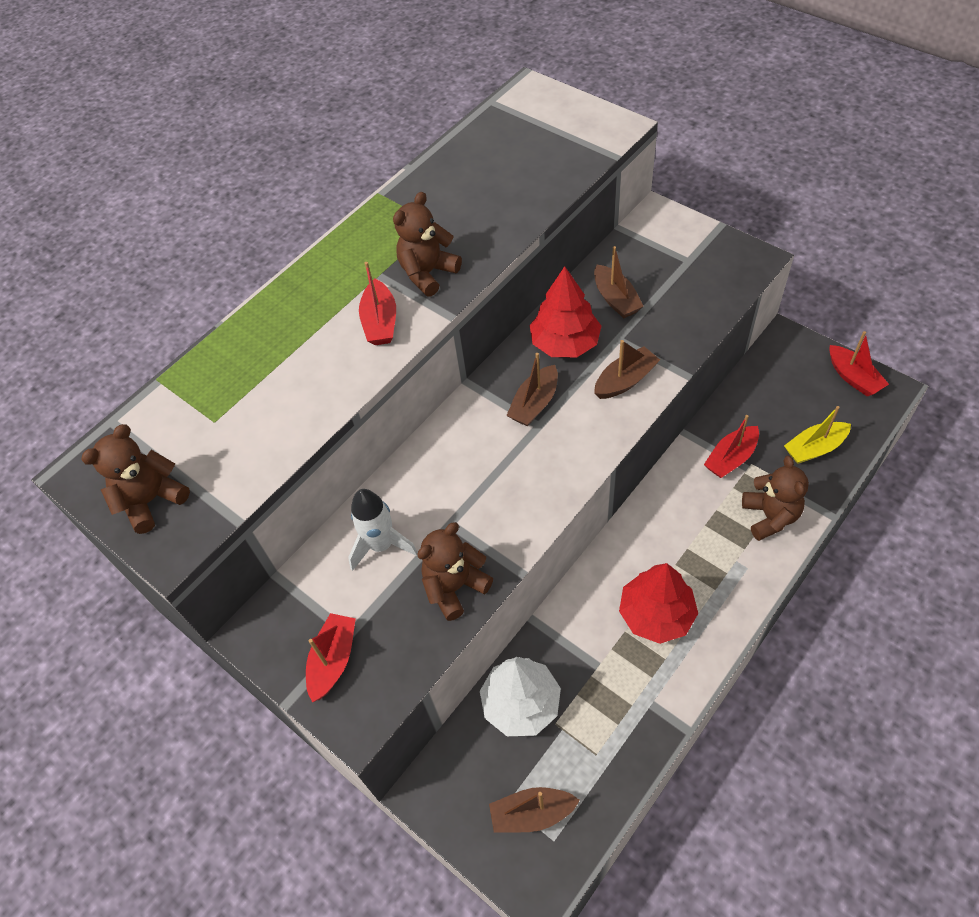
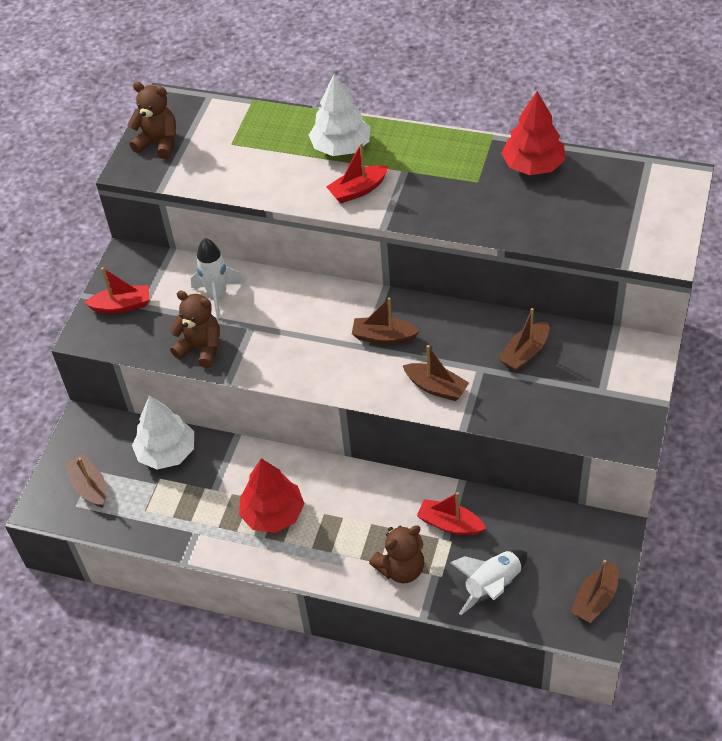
camera: 65 degrees right, 5 degrees down
brown teddy bear [393,192,462,296] -> none
red tree [529,266,601,357] -> red tree moved to [501,91,566,175]
yellow boat [784,406,851,464] -> white rocket [450,550,527,615]
red boat [829,331,889,396] -> brown boat [571,560,618,623]
none -> white tree [309,74,370,156]

